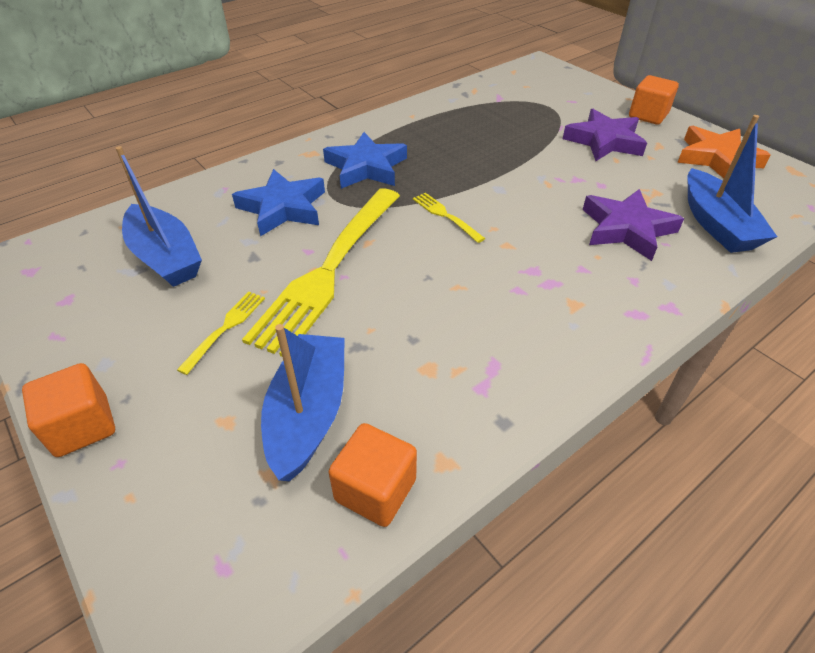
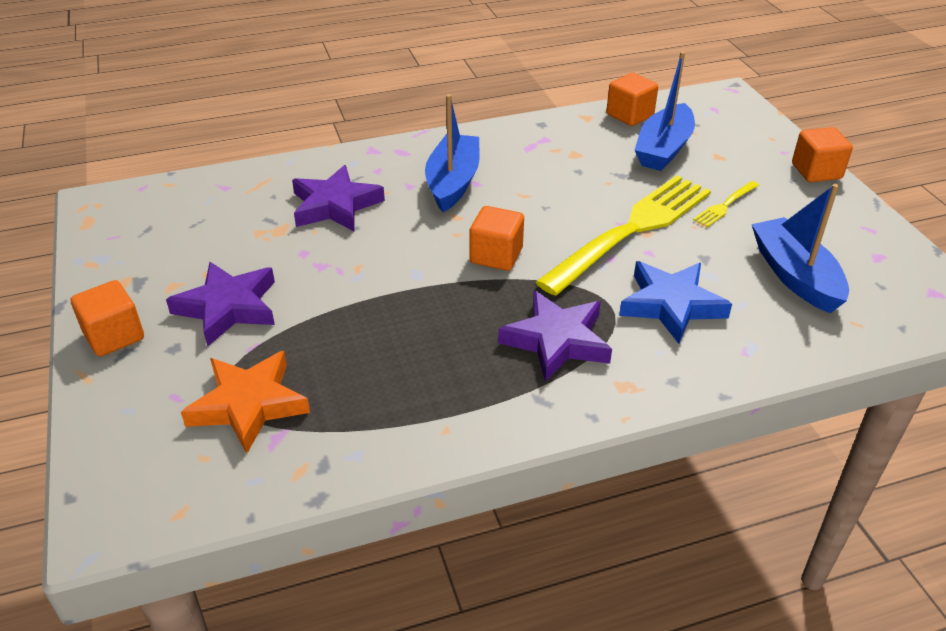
camera: 160 degrees left, 5 degrees down
blue star [323,132,407,189] -> purple star [498,290,612,382]
yellow fork [413,193,485,243] -> orange cube [469,206,524,271]
orange star [677,126,771,178] -> orange star moved to [181,351,310,454]
blue boat [688,115,777,253] -> blue boat moved to [425,94,480,212]

